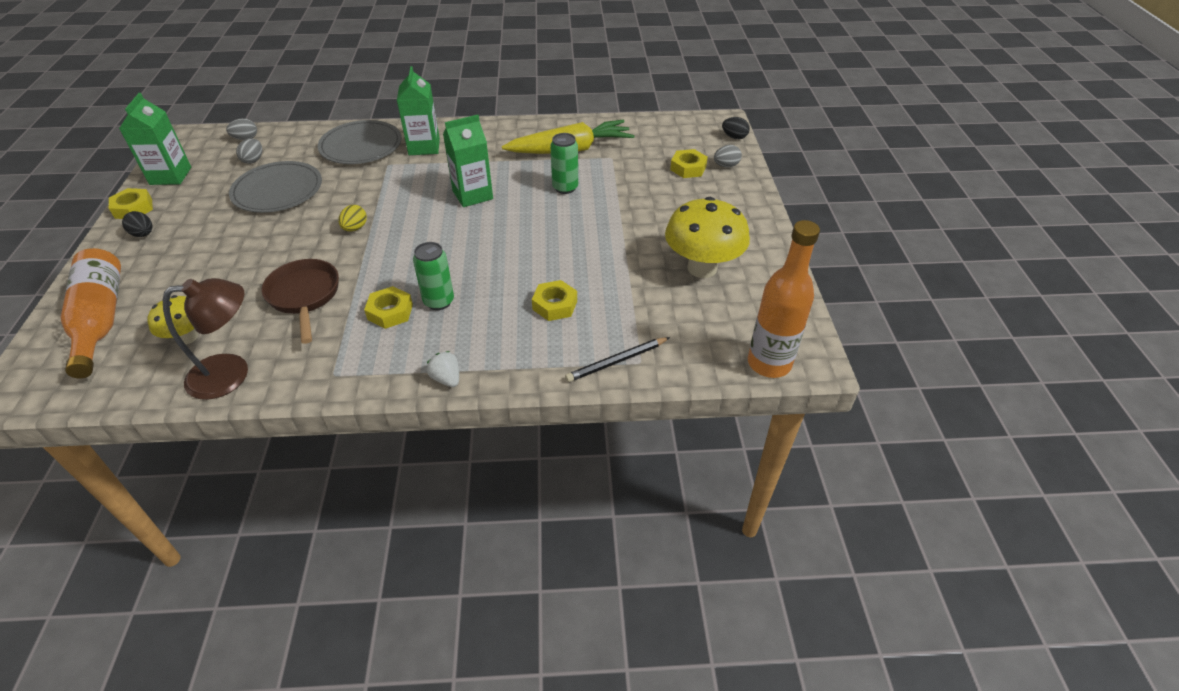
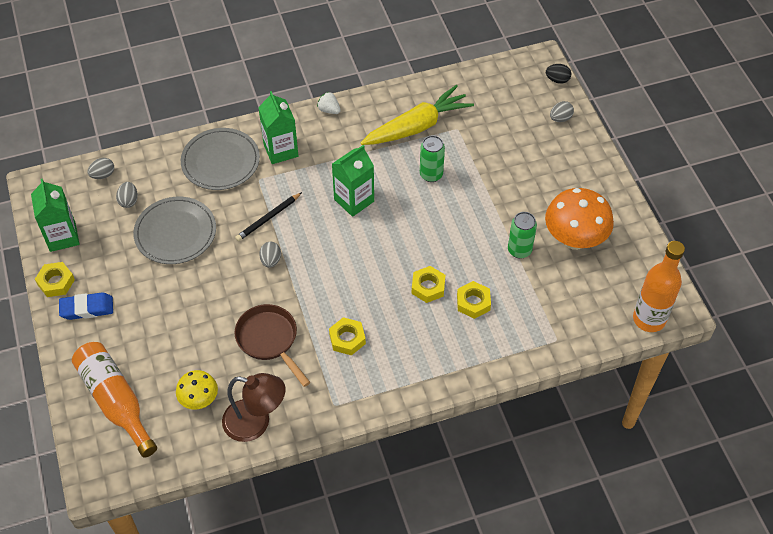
camera: 15 degrees left, 10 degrees up
black egg [122,211,152,237] -> blue eraser [59,292,113,320]
brown lamp [163,278,248,400] -> brown lamp turned 45 degrees clockwise [222,373,285,442]
yellow egg [339,205,367,231] -> grey egg [259,242,281,268]
green can [413,242,454,310] -> green can moved to [508,212,537,259]
white strawberry [427,351,459,387] -> white strawberry moved to [317,92,341,114]
black pencil [565,337,670,382] -> black pencil moved to [235,192,302,241]
yellow mushroom [665,197,750,278] -> orange mushroom [545,188,614,250]
yellow nut [670,149,708,178] -> yellow nut moved to [412,266,445,303]

